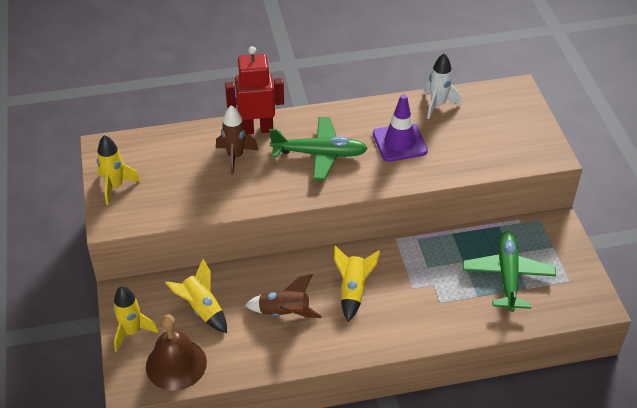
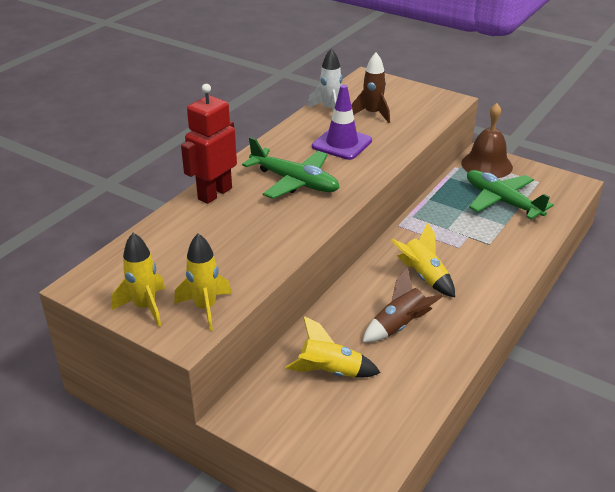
camera: 45 degrees left, 10 degrees down
yellow rocket [113,286,159,352] -> yellow rocket moved to [174,233,232,331]
brown bell [146,315,207,390] -> brown bell moved to [461,103,513,178]
brown rocket [216,105,258,175] -> brown rocket moved to [351,53,390,123]
green plane [269,117,368,180] -> green plane turned 75 degrees clockwise [242,137,340,199]

